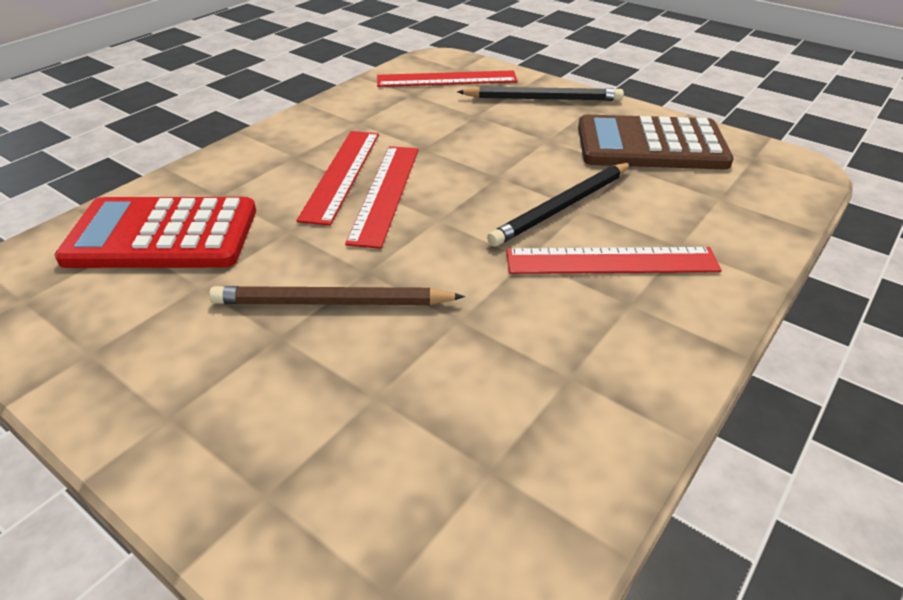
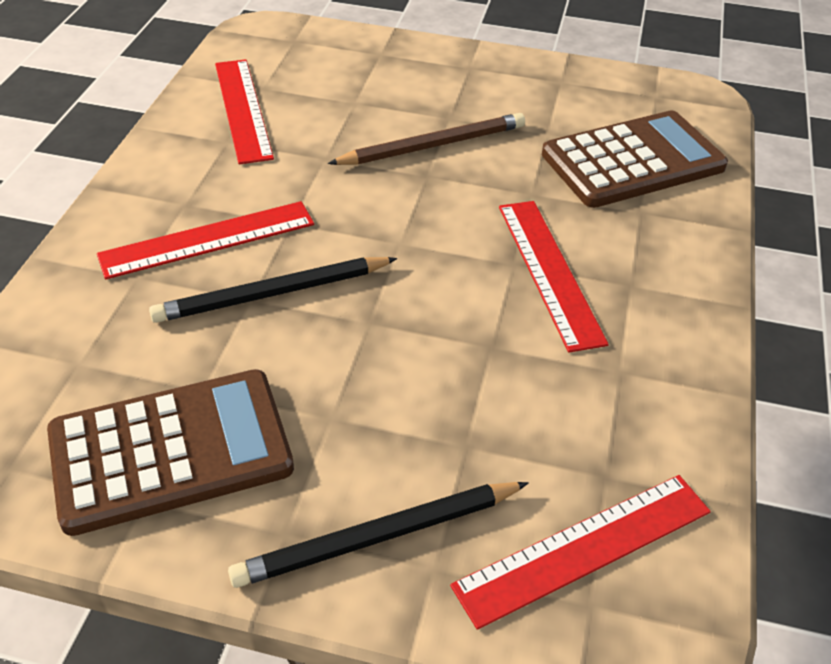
camera: 155 degrees right, 5 degrees up
red calculator [55,197,256,268] -> brown calculator [542,110,728,208]
red ruler [345,146,419,249] -> red ruler moved to [215,59,274,164]
black pencil [487,163,631,247] -> black pencil turned 135 degrees counterclockwise [149,257,398,323]

